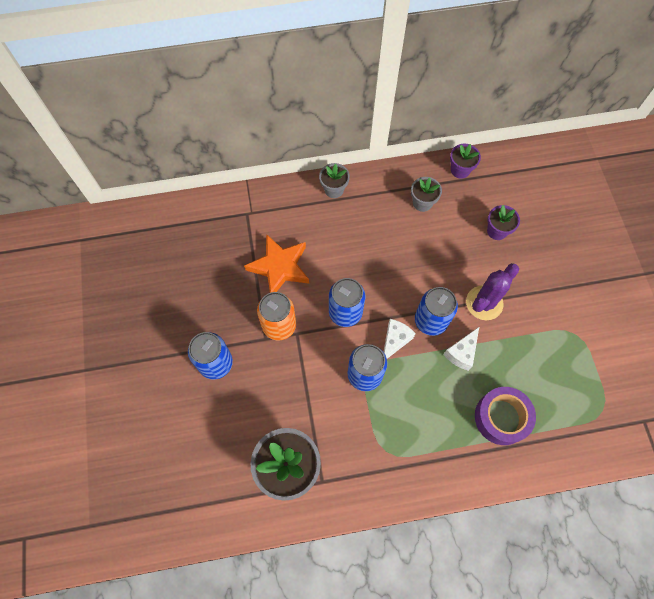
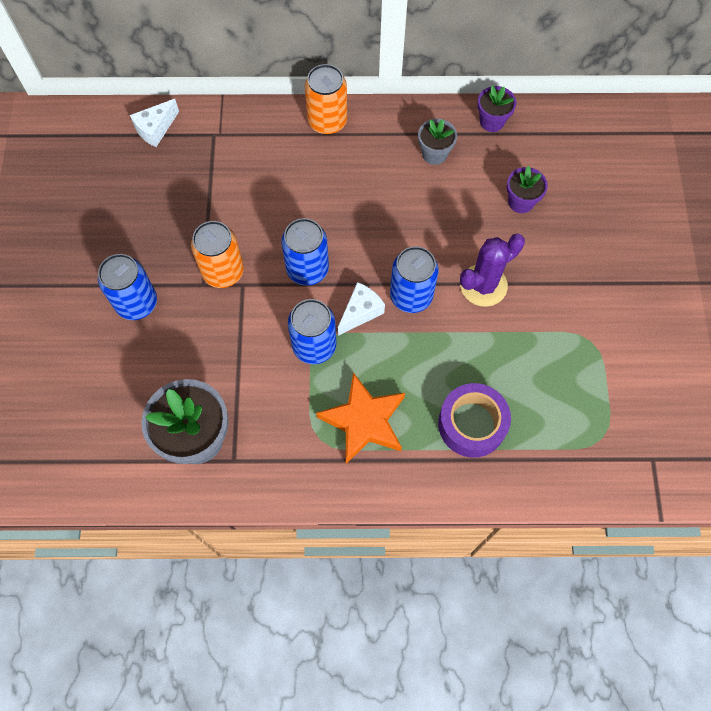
camera: 10 degrees right, 0 degrees up
orange star [244,234,309,293] -> orange star moved to [316,372,405,464]
grey flower pot [319,163,350,198] -> orange can [305,64,347,135]
white cheese [443,326,480,371] -> white cheese moved to [130,99,179,147]

